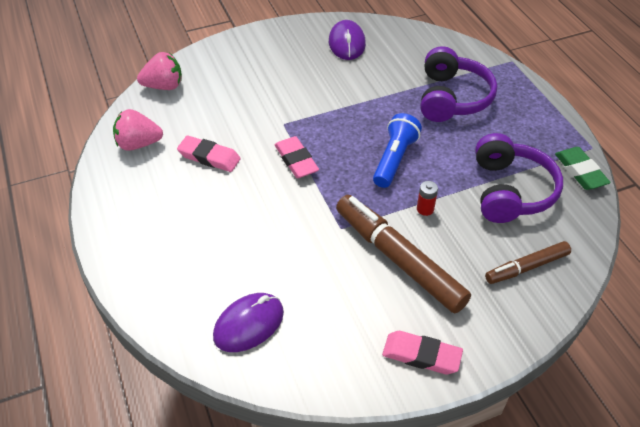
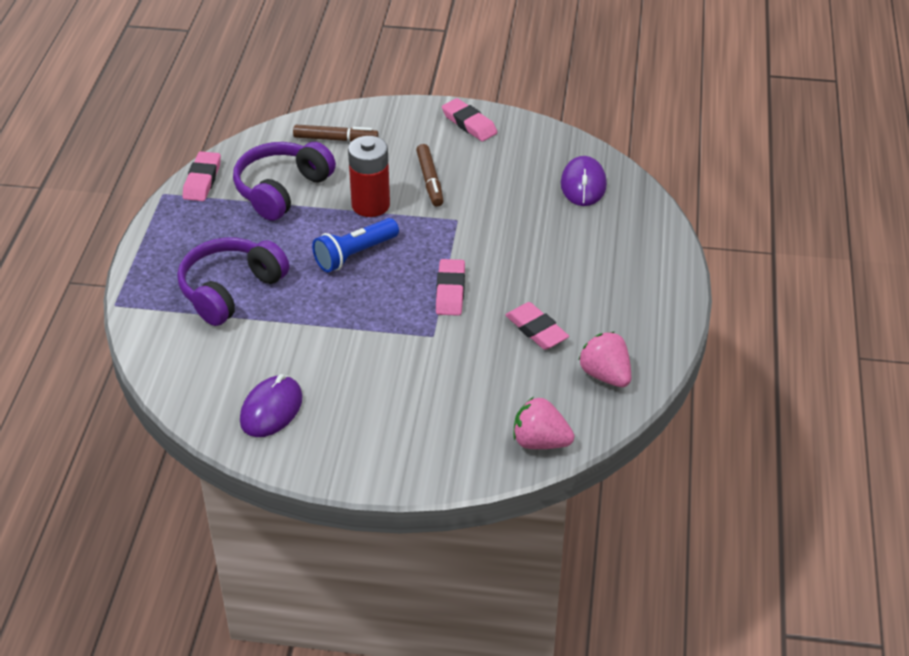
camera: 150 degrees left, 5 degrees down
pink strawberry [113,109,163,151] -> pink strawberry turned 150 degrees counterclockwise [579,332,631,387]
purple mouse [213,293,284,352] -> purple mouse turned 75 degrees counterclockwise [561,156,607,206]
brown marker [336,195,471,313] -> brown marker [416,144,443,207], size x0.56
red battery [417,181,438,216] -> red battery [348,136,390,217], size x2.18
green eraser [555,147,611,190] -> pink eraser [183,151,221,201]

